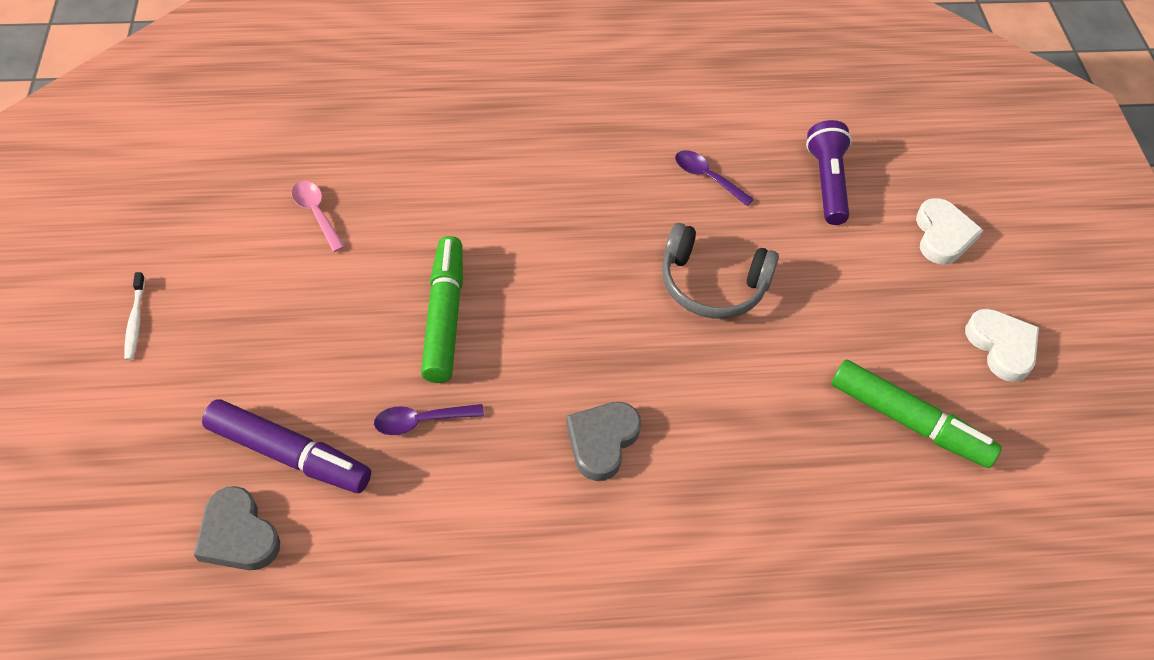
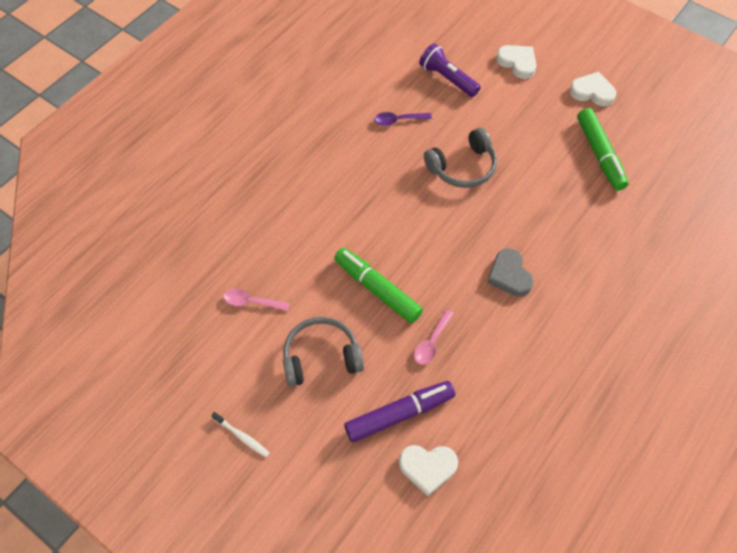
camera: 45 degrees left, 5 degrees up
grey heart [194,486,280,570] -> white heart [399,445,458,496]
purple spoon [374,404,484,435] -> pink spoon [414,309,454,365]
green marker [831,360,1002,468] -> green marker turned 90 degrees clockwise [577,108,629,191]
none -> grey headphones [283,317,364,387]

